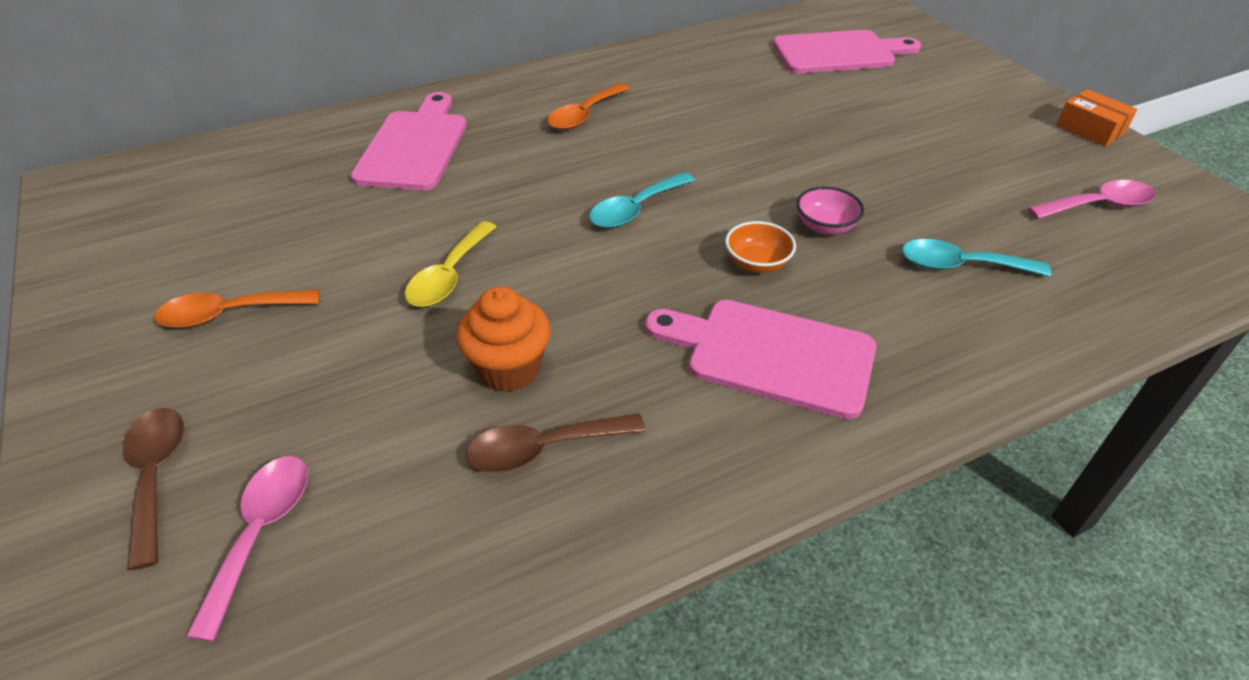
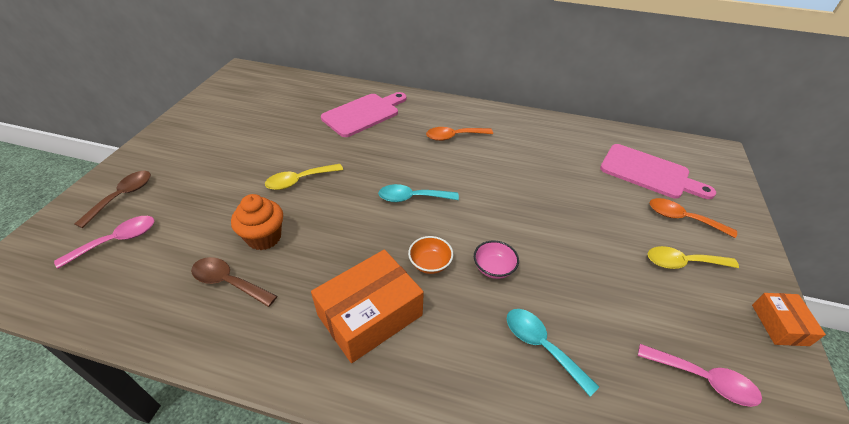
camera: 40 degrees right, 0 degrees up
orange spoon [154,289,319,328] -> orange spoon moved to [650,198,737,238]
pink cutting board [645,300,876,419] -> orange box [311,249,424,363]
none -> yellow spoon [648,246,739,269]

